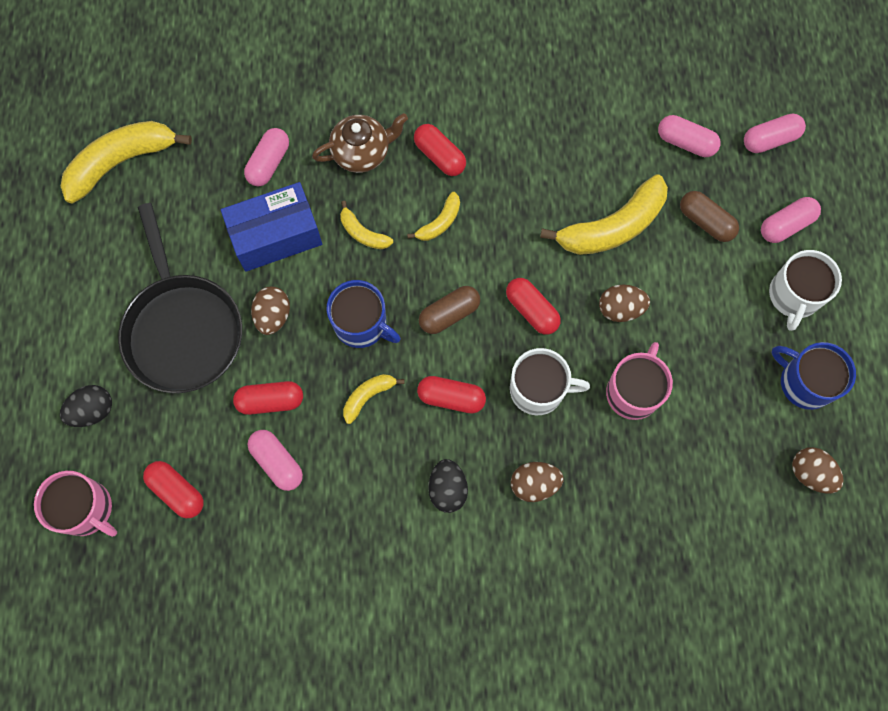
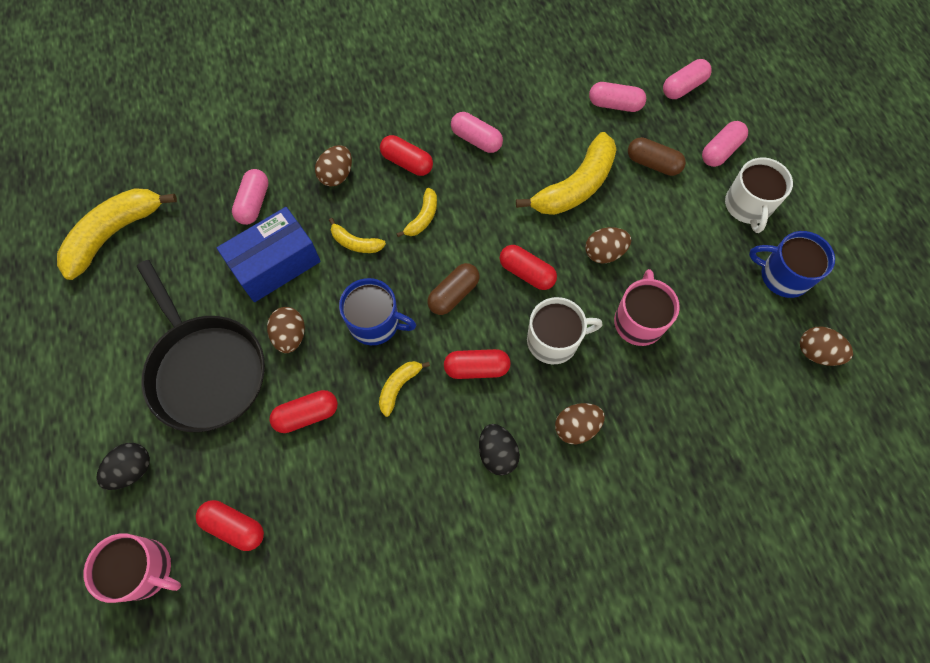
camera: 15 degrees left, 5 degrees down
pink capsule [247,430,303,491] -> pink capsule moved to [451,112,503,153]
brown teapot [312,113,408,173] -> brown egg [315,145,352,186]

